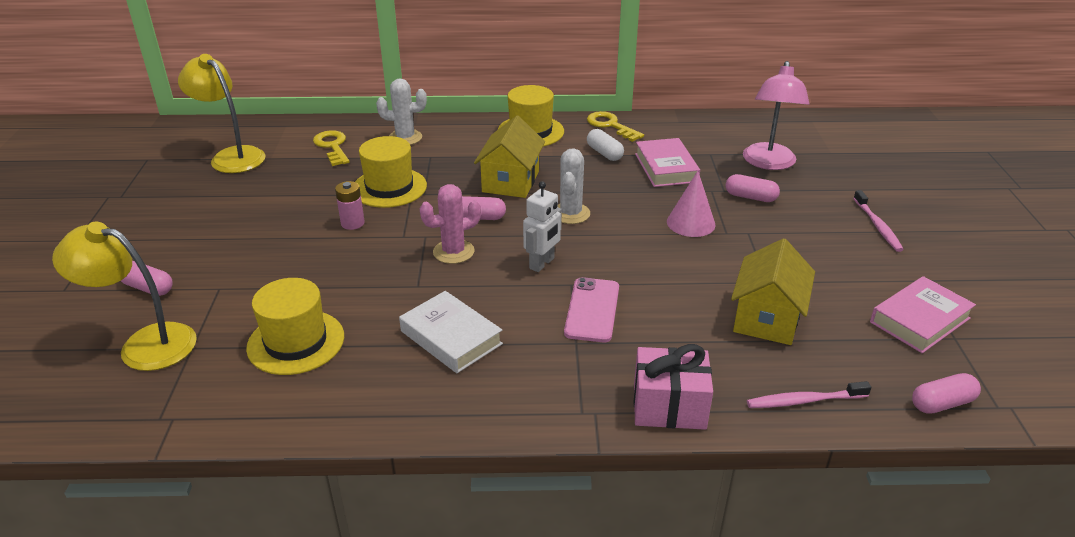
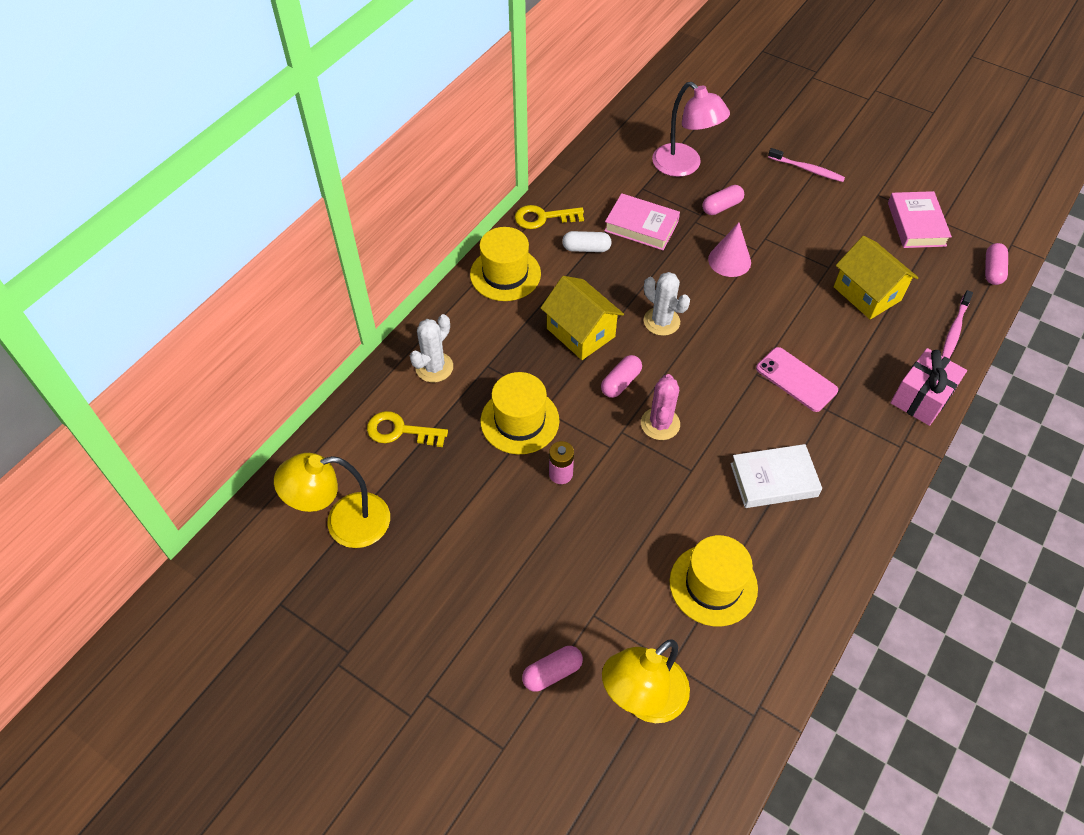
camera: 55 degrees left, 20 degrees up
white robot [523,181,562,272] -> none

